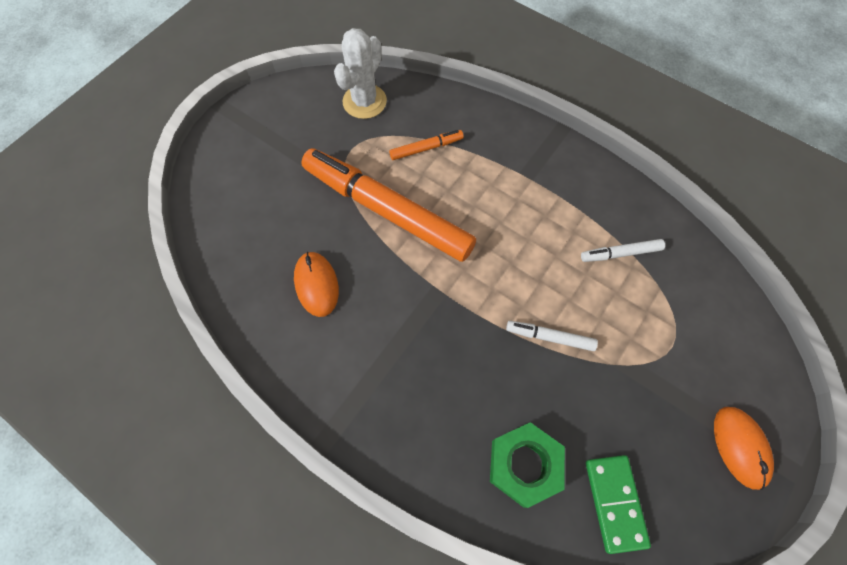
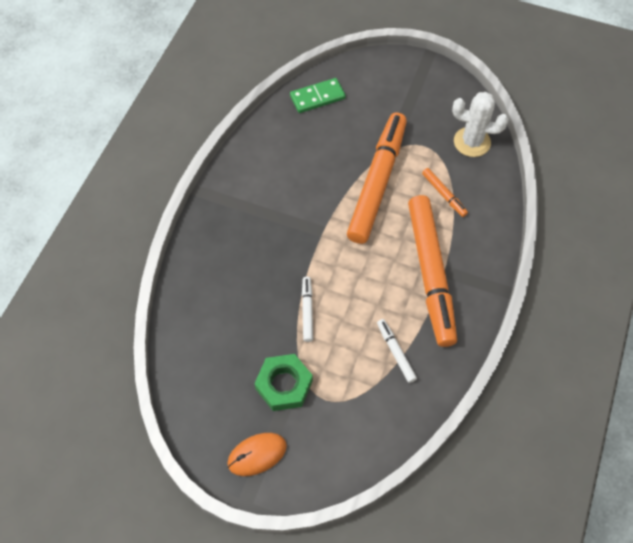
camera: 75 degrees right, 5 degrees down
orange mouse [294,252,339,317] -> none
green nut [490,422,565,508] -> green nut moved to [254,354,313,411]
green domino [586,455,651,554] -> green domino moved to [290,78,346,113]
none -> orange marker [408,195,457,347]

